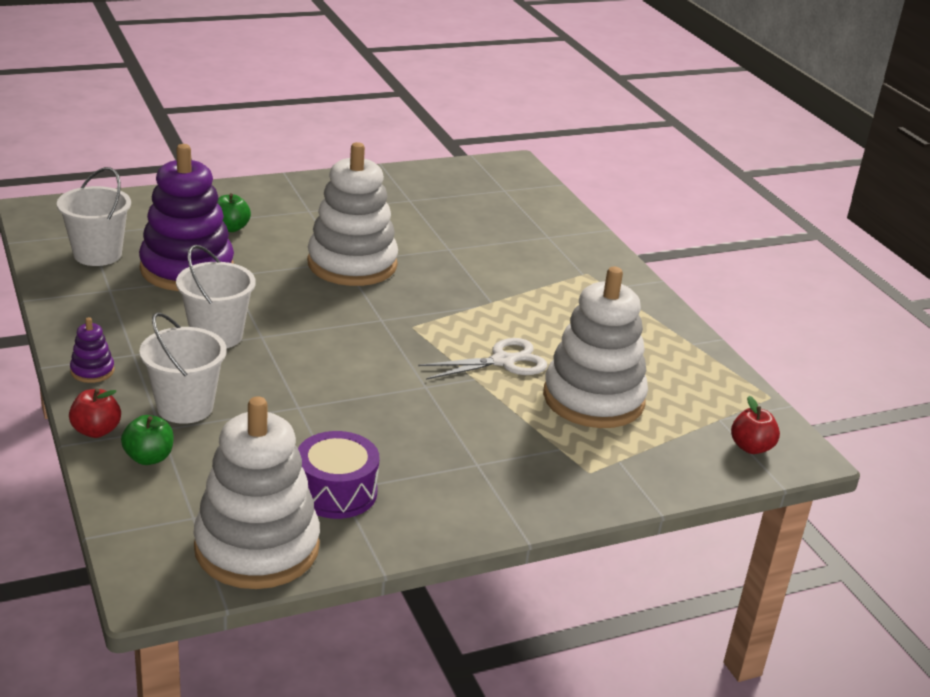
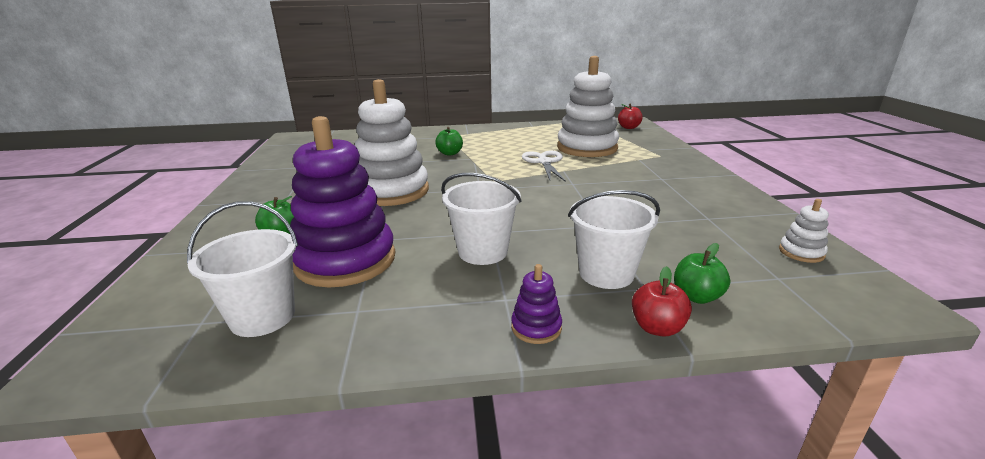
camera: 70 degrees left, 5 degrees down
white stacking toy [194,396,320,589] -> white stacking toy [779,199,829,263], size x0.41
purple drum [298,431,380,519] -> none
none -> green apple [435,127,463,156]

